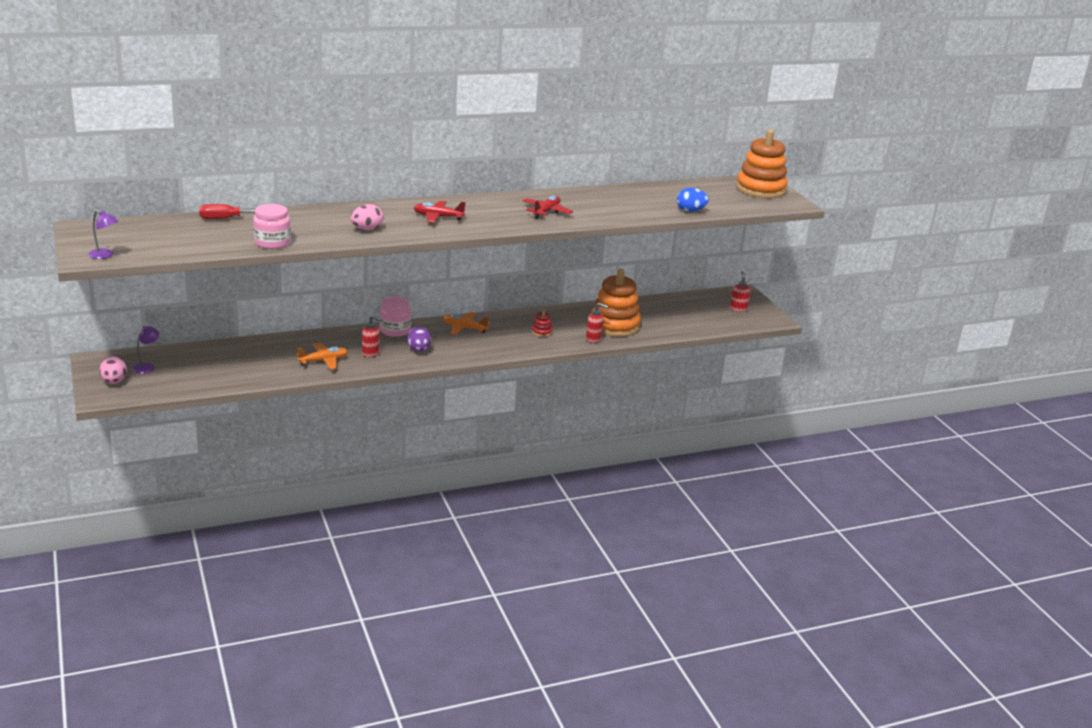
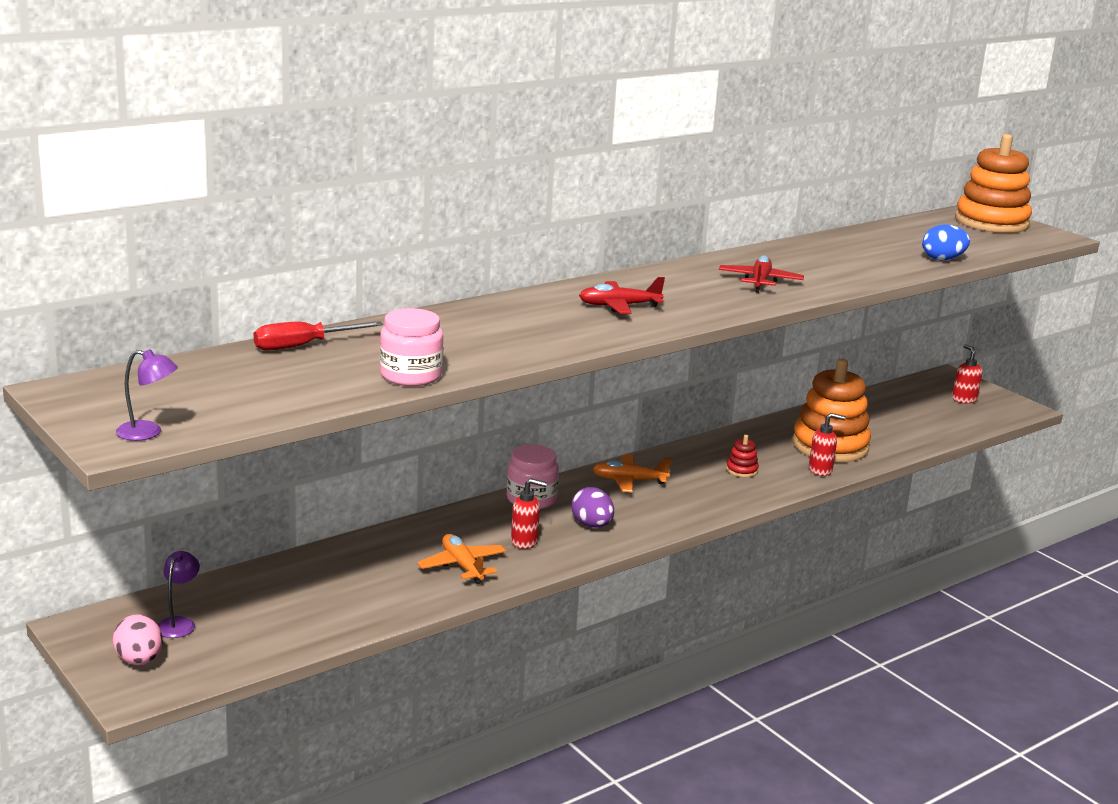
camera: 15 degrees left, 5 degrees down
orange plane [297,343,348,370] -> orange plane turned 75 degrees counterclockwise [417,534,506,584]
pink egg [351,204,383,230] -> none

